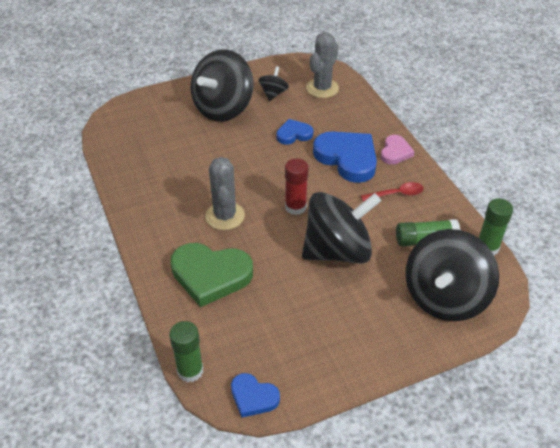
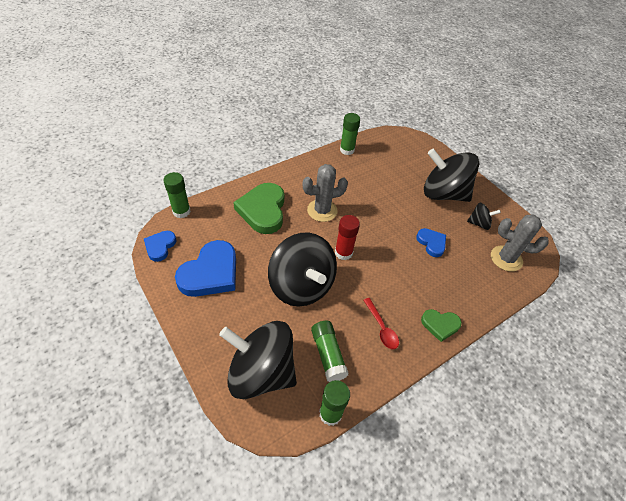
camera: 75 degrees right, 5 degrees up
blue heart [313,132,377,183] -> blue heart moved to [175,240,236,297]
pink heart [381,135,415,165] -> green heart [421,309,462,342]
none -> green glue stick [340,113,360,155]

